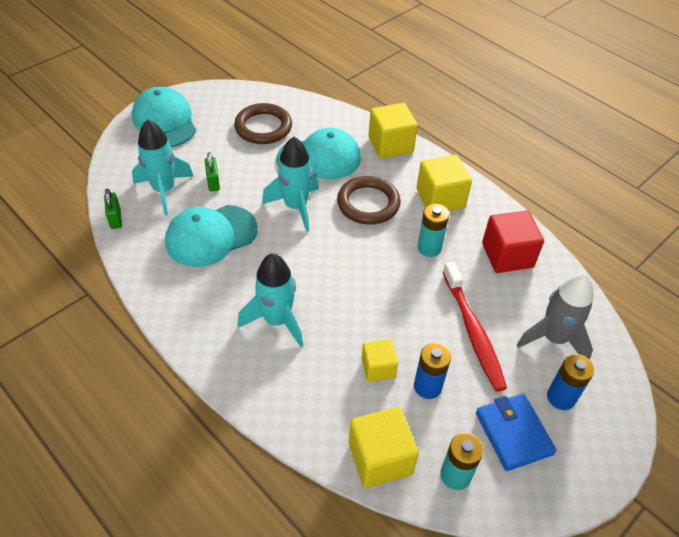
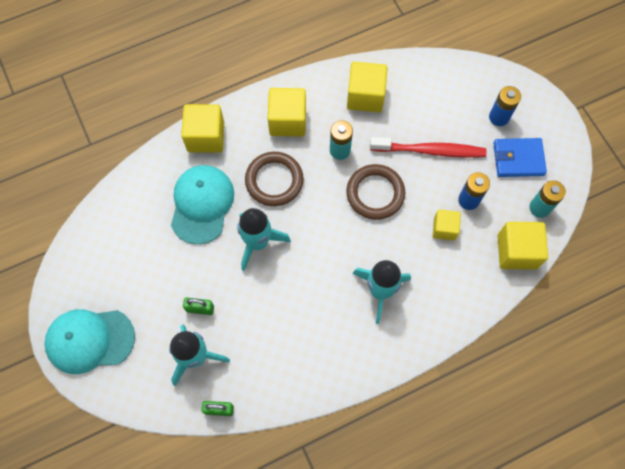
camera: 70 degrees left, 20 degrees up
turquoise cap [165,205,258,267] -> none
brown ring [234,103,292,144] -> brown ring moved to [346,164,405,220]
red cube [482,211,544,273] -> yellow cube [347,62,388,112]
grey rocket [517,273,594,360] -> none

